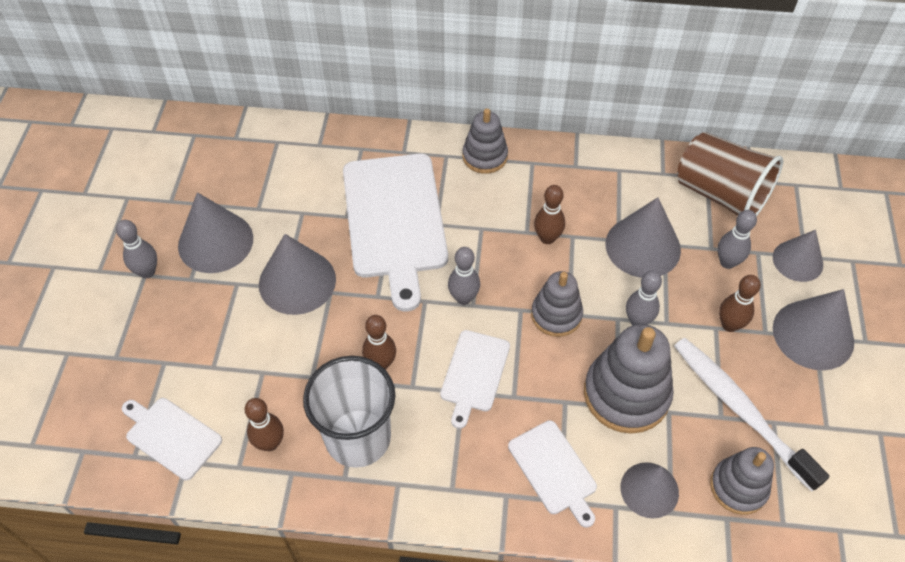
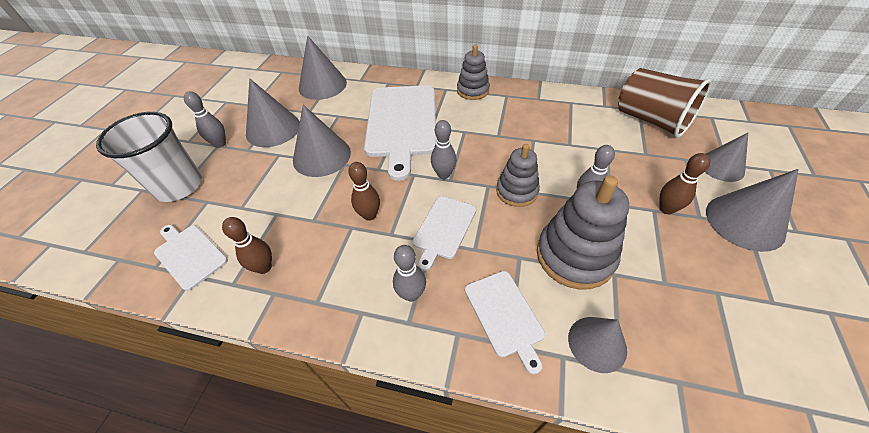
camera: 10 degrees right, 5 degrees down
white cup [303,356,395,468] -> white cup moved to [96,112,202,202]
brown bowling pin [534,185,565,244] -> none
grey cone [606,197,681,278] -> grey cone moved to [299,35,347,100]
white toothbrush [674,338,829,492] -> none
grey stacking toy [710,447,774,515] -> none
grey bowling pin [718,210,757,269] -> grey bowling pin moved to [393,245,426,302]

